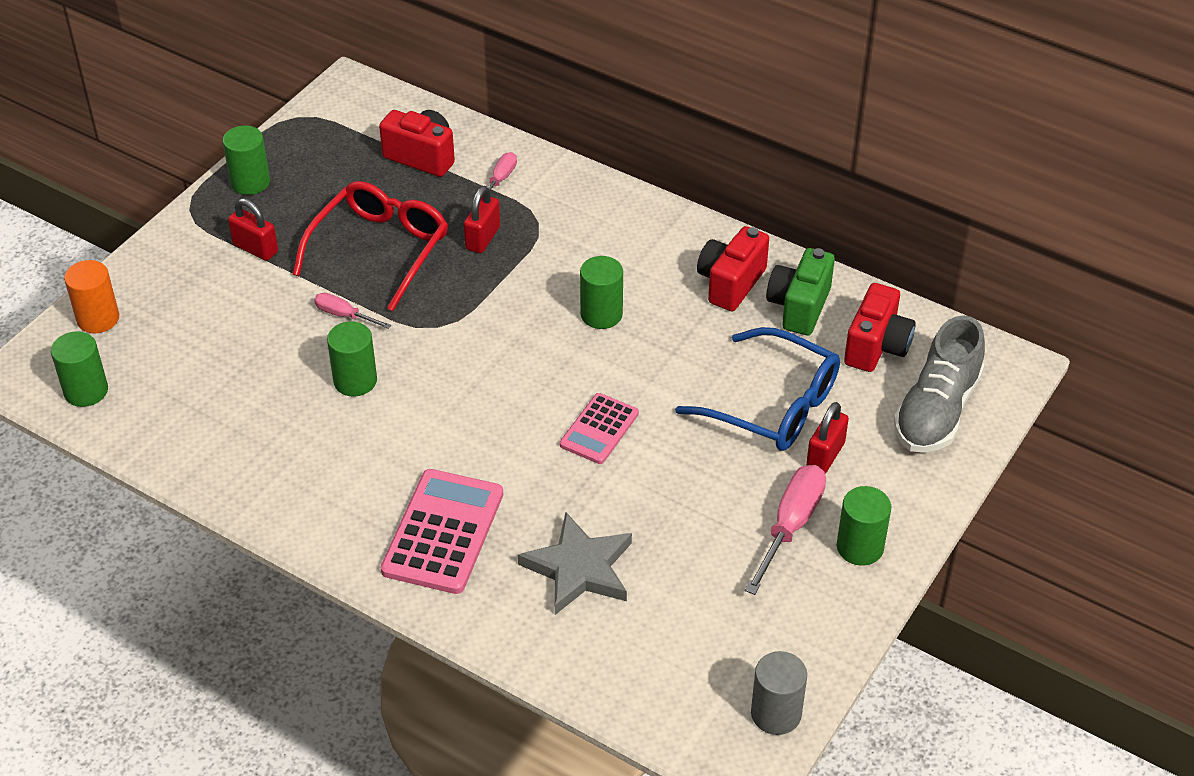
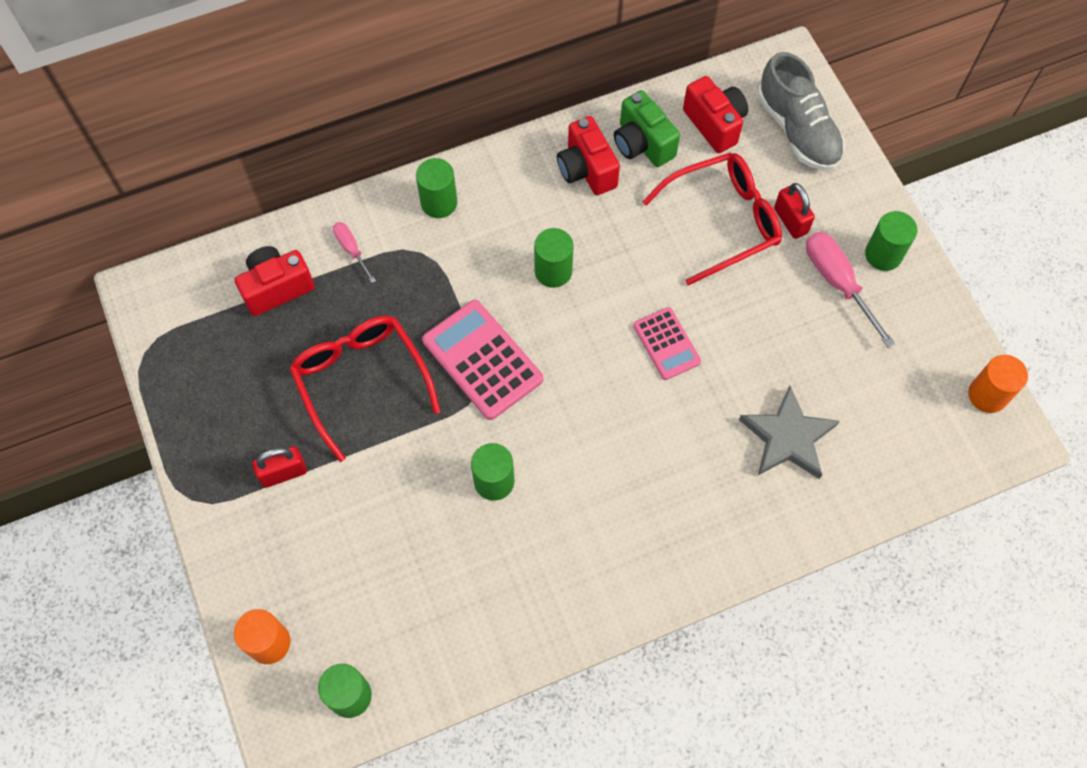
camera: 55 degrees left, 20 degrees up
green cylinder [223,125,270,195] -> green cylinder moved to [416,158,457,218]
pink screwdriver [314,293,391,329] -> none
pink calculator [381,469,503,594] -> pink calculator moved to [422,300,543,420]
red padlock [464,186,500,253] -> none
blue glasses [675,327,840,451] -> red glasses [642,152,782,285]
grey cylinder [751,651,807,735] -> orange cylinder [968,355,1028,413]

